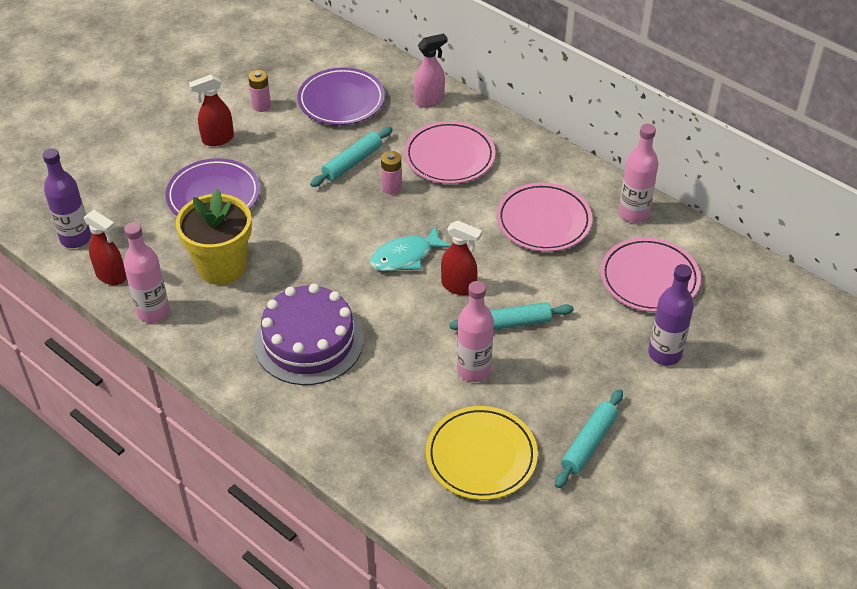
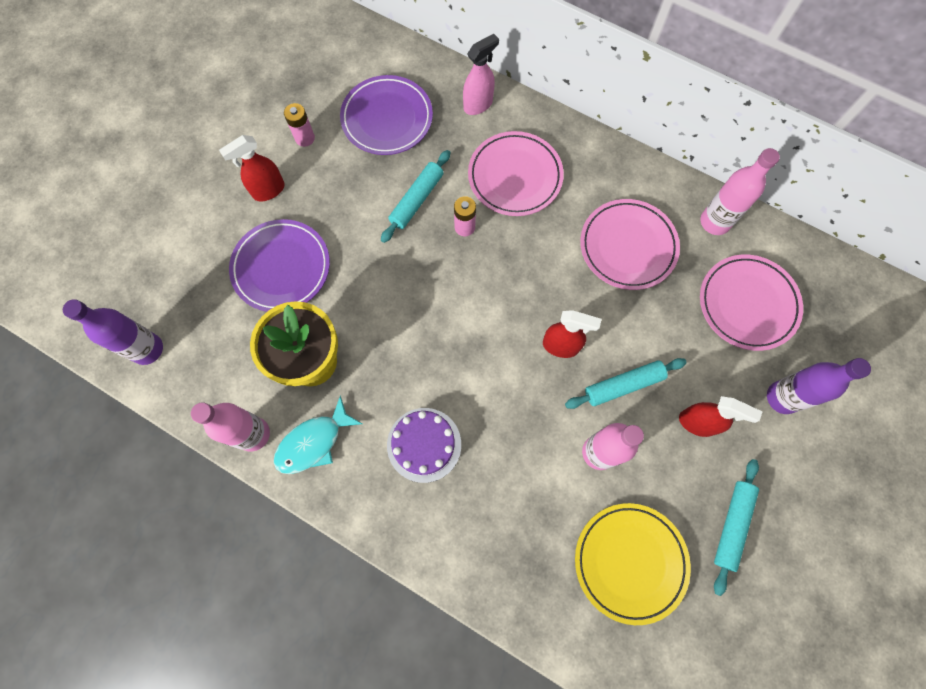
camera: 10 degrees left, 25 degrees up
red spray bottle [84,210,126,285] -> red spray bottle moved to [679,396,762,437]
purple cake [254,284,364,385] -> purple cake [387,408,461,483], size x0.65
turquoise fish [370,225,451,271] -> turquoise fish moved to [274,396,362,474]

